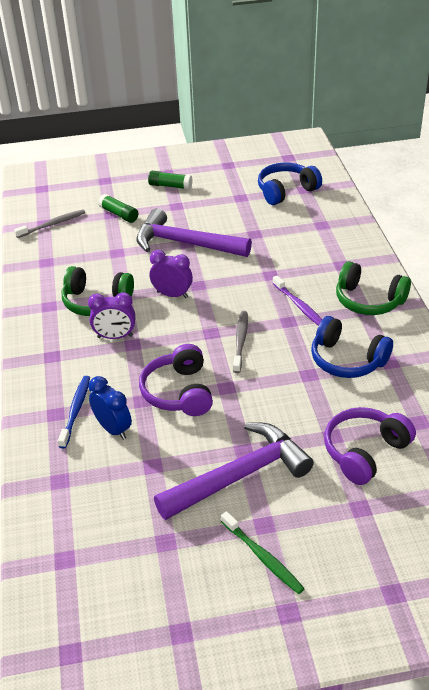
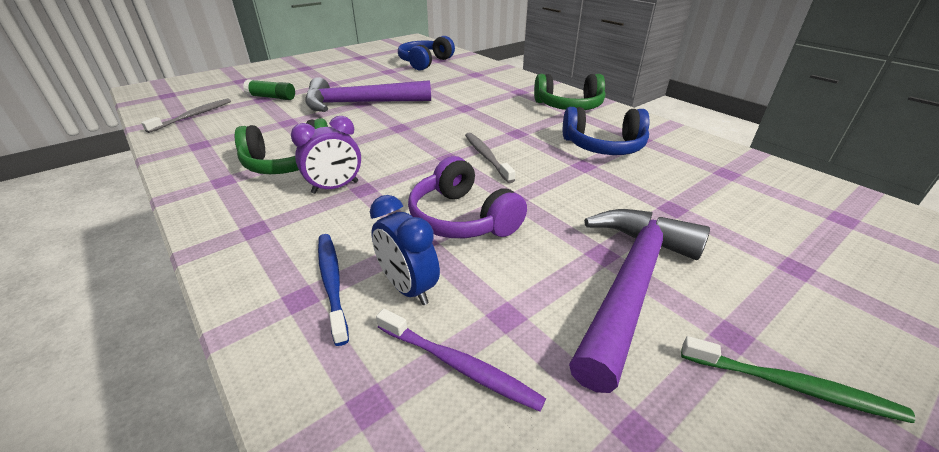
camera: 30 degrees left, 5 degrees down
blue clock [88,376,132,440] -> blue clock turned 150 degrees counterclockwise [370,195,440,305]
green glue stick [148,171,193,190] -> none
purple clock [150,250,193,298] -> none
purple toothbrush [273,275,322,326] -> purple toothbrush moved to [376,309,546,412]
purple headphones [324,407,416,485] -> none

